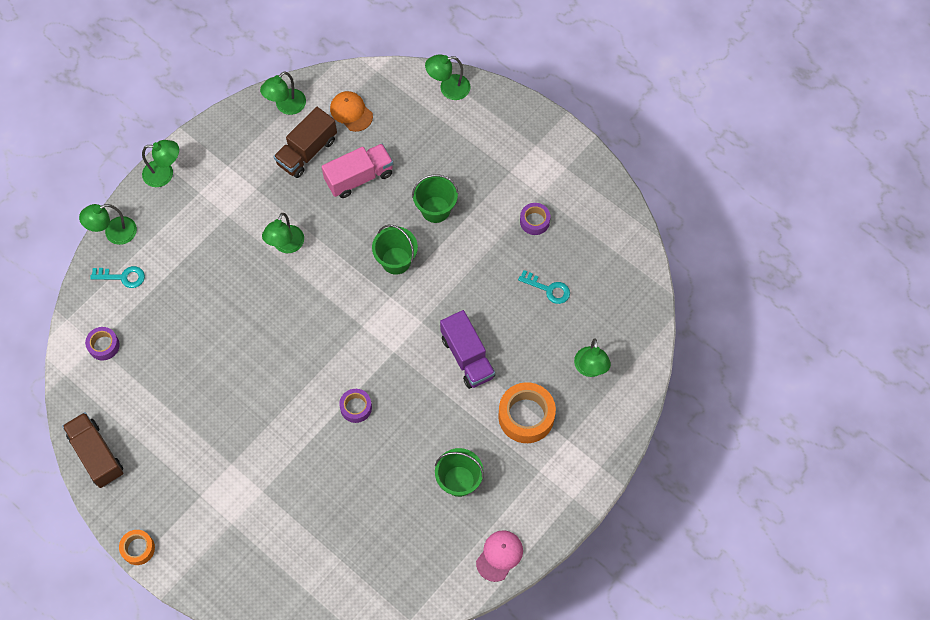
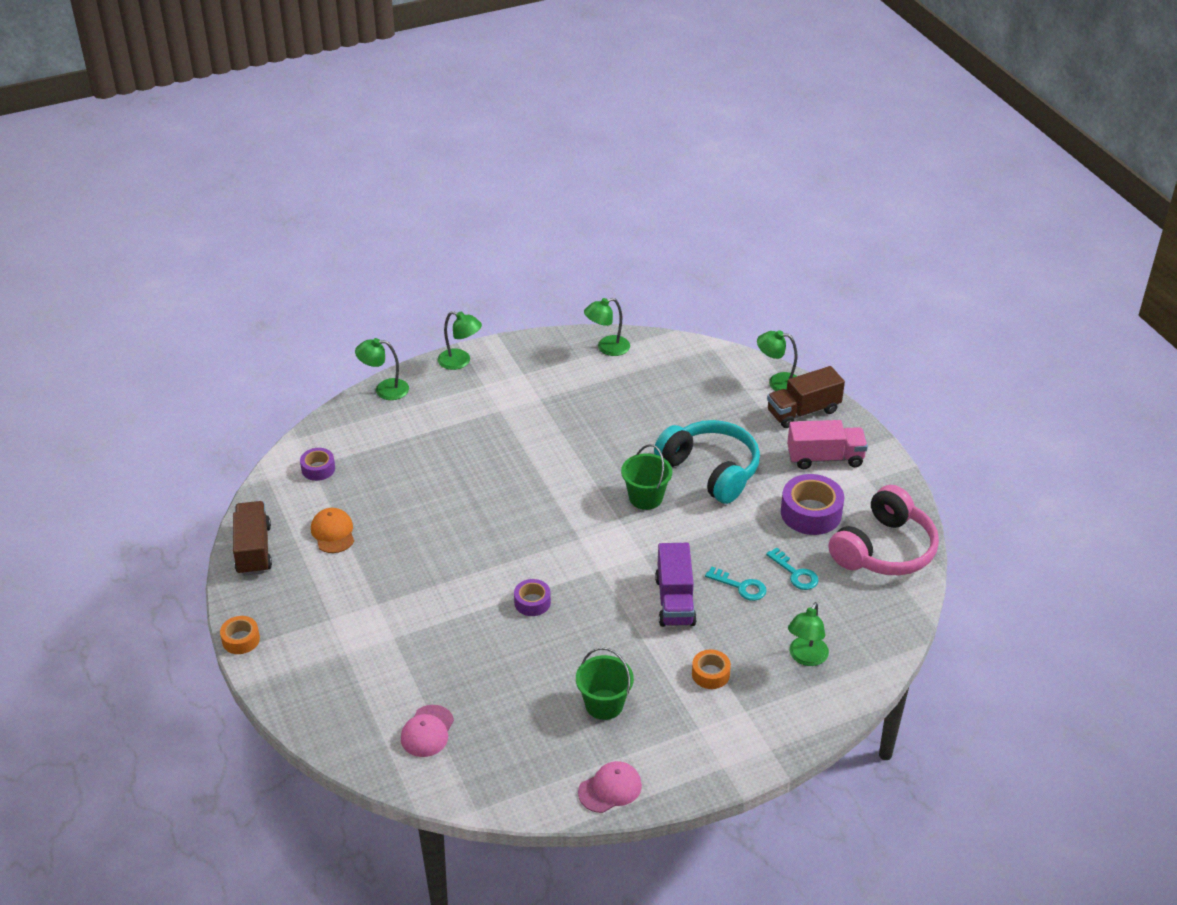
camera: 25 degrees right, 25 degrees down
turquoise key [90,266,145,288] -> turquoise key moved to [705,567,767,601]
green lamp [262,213,304,253] -> none
brown truck [274,107,337,178] -> brown truck moved to [767,366,845,428]
pink truck [322,144,393,198] -> pink truck moved to [787,420,868,469]
orange cap [330,91,373,132] -> orange cap moved to [311,508,354,553]
green bucket [412,174,459,223] -> turquoise headphones [654,420,760,504]
orange tape [498,382,556,443] -> orange tape [692,649,731,689], size x0.57
purple tape [520,203,550,235] -> purple tape [781,474,844,535], size x1.77
none -> pink cap [401,705,454,757]
none -> pink headphones [828,485,939,575]

